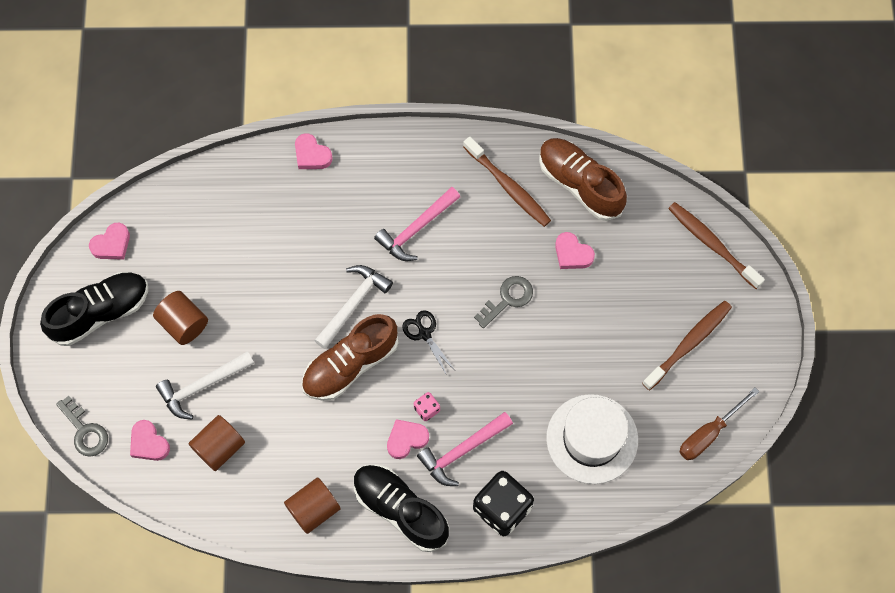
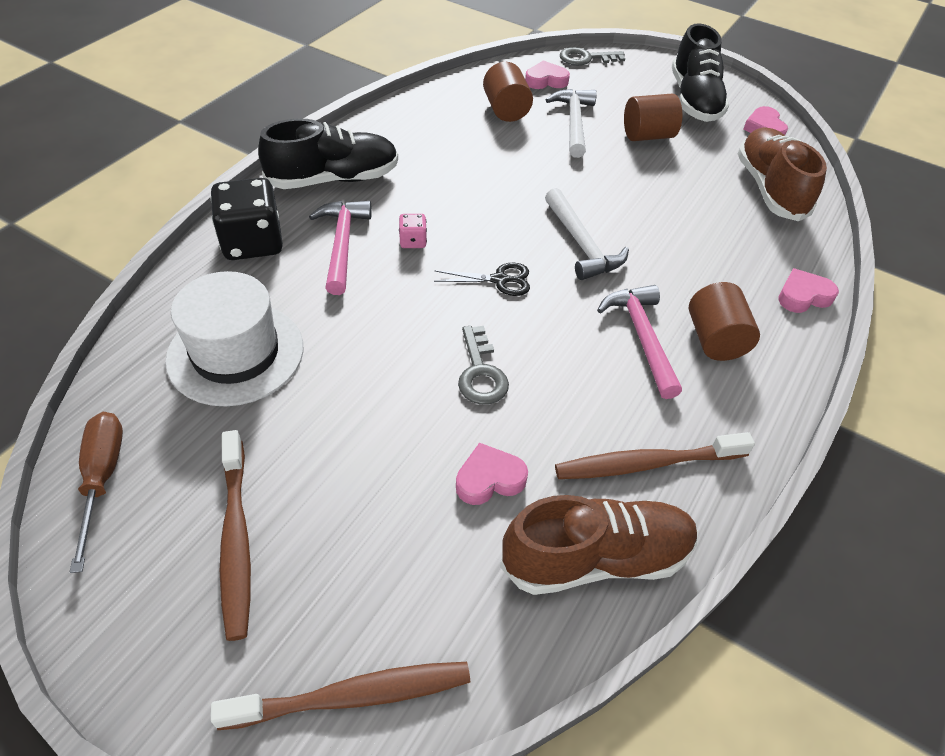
camera: 120 degrees right, 20 degrees down
brown cylinder [284,477,341,534] -> brown cylinder moved to [689,282,760,361]
brown shoe [301,314,398,401] -> brown shoe moved to [738,127,827,221]
pink heart [387,419,429,459] -> none

